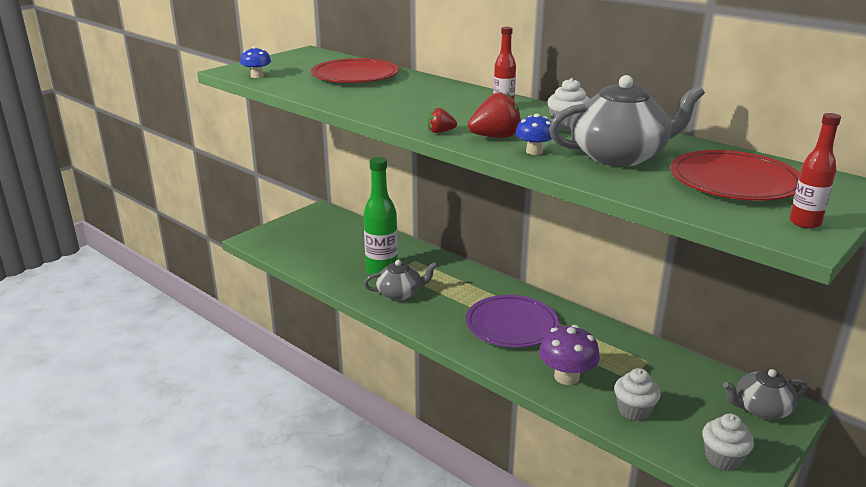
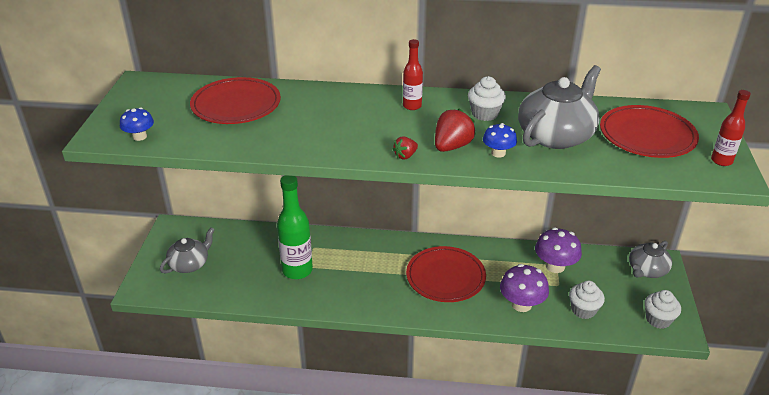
camera: 35 degrees left, 10 degrees up
grey teapot [364,260,437,300] -> grey teapot moved to [160,227,215,273]
purple plate [466,295,559,348] -> red plate [406,246,486,302]
none -> purple mushroom [535,227,582,273]

